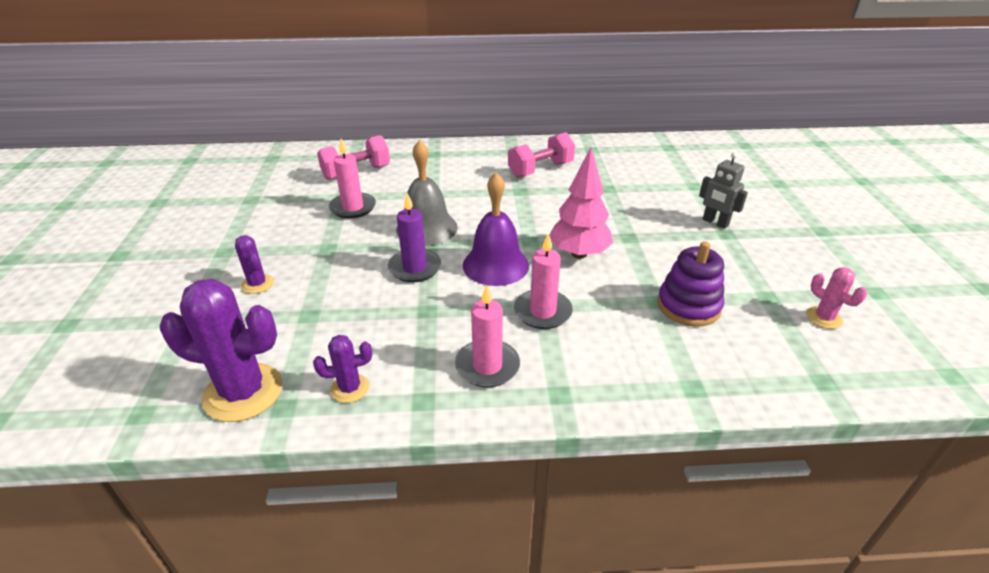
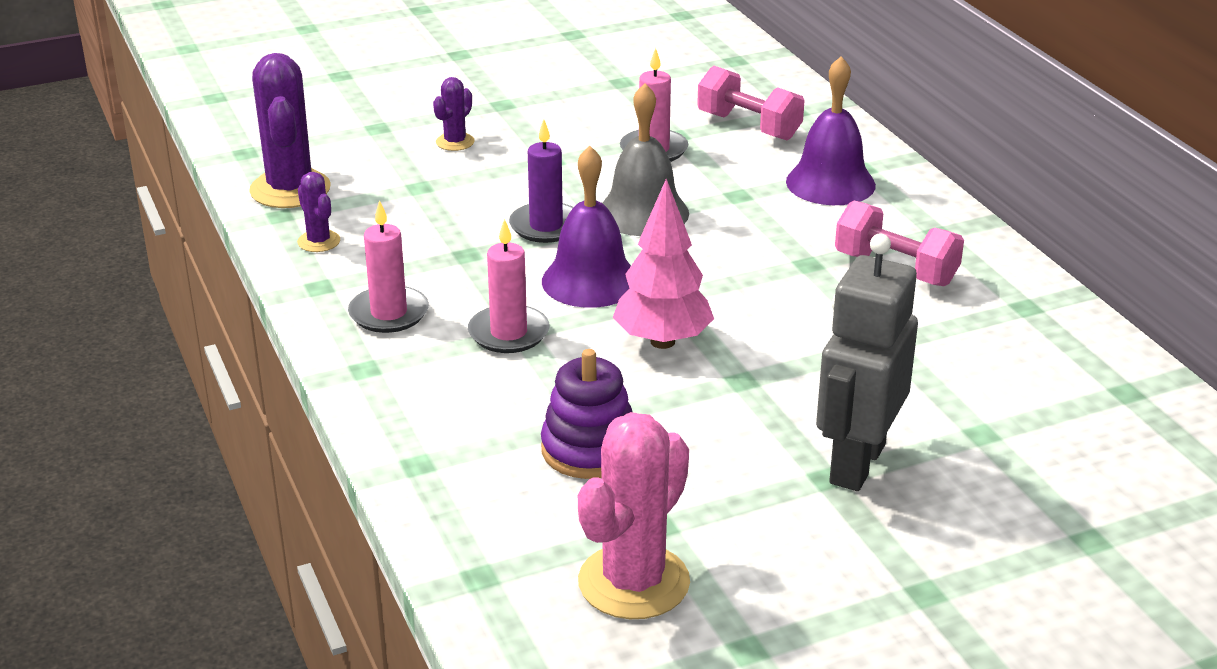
camera: 70 degrees right, 5 degrees down
grey robot [699,152,748,229] -> grey robot [816,234,918,491], size x1.84
pink cactus [806,267,867,329] -> pink cactus [578,412,690,619], size x1.98
none -> purple bell [786,56,876,205]

